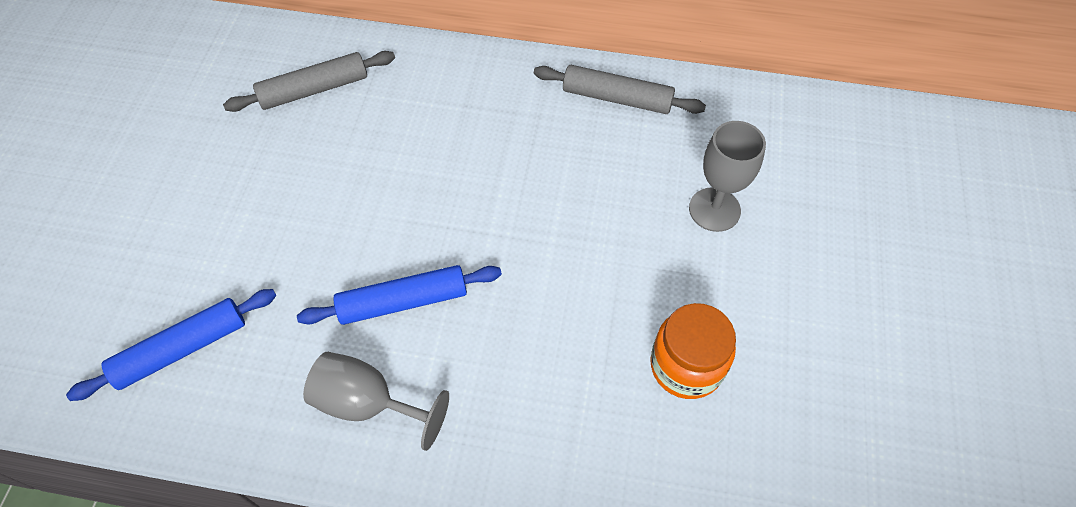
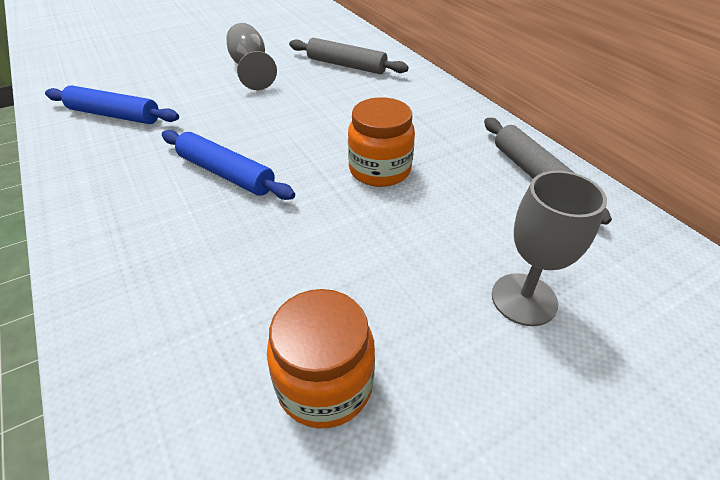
camera: 50 degrees right, 15 degrees down
grey goblet [303,352,449,451] -> grey goblet moved to [227,23,277,90]
none -> orange jar [348,97,415,187]

